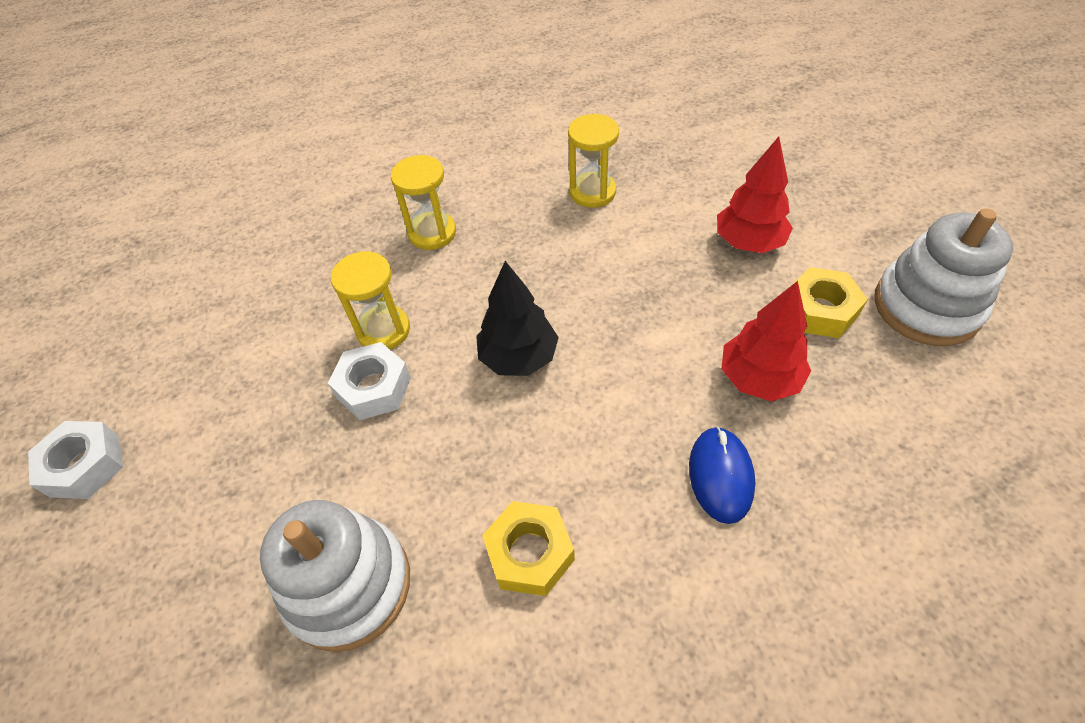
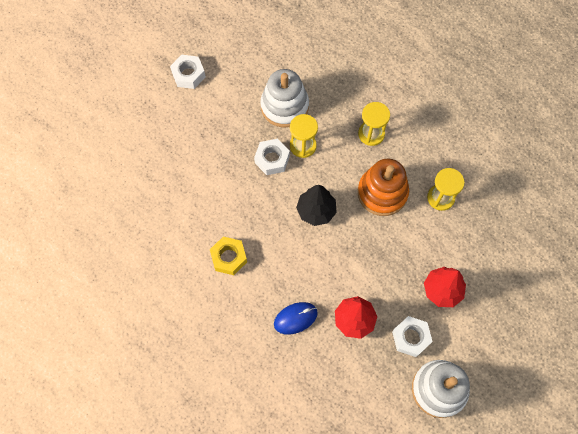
camera: 60 degrees right, 15 degrees up
white stacking toy [260,500,410,652] -> white stacking toy moved to [260,69,309,127]
yellow nut [791,267,868,338] -> white nut [392,316,433,357]
none -> orange stacking toy [358,159,409,216]

